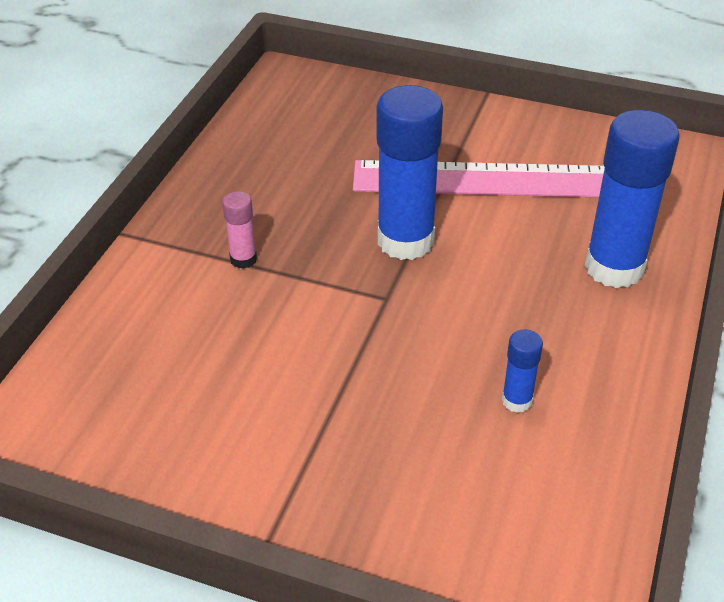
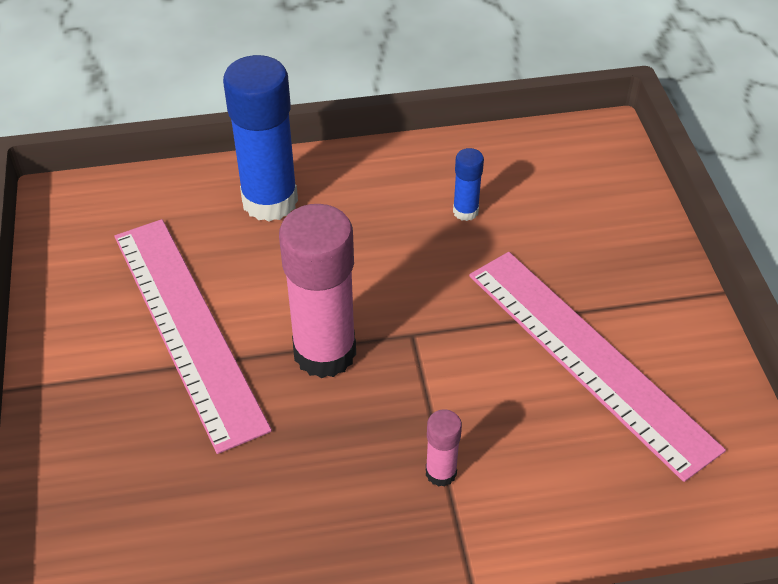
camera: 120 degrees left, 5 degrees up
blue glue stick [376,85,443,260] -> pink glue stick [279,204,356,378]
none -> pink ruler [469,252,726,482]

